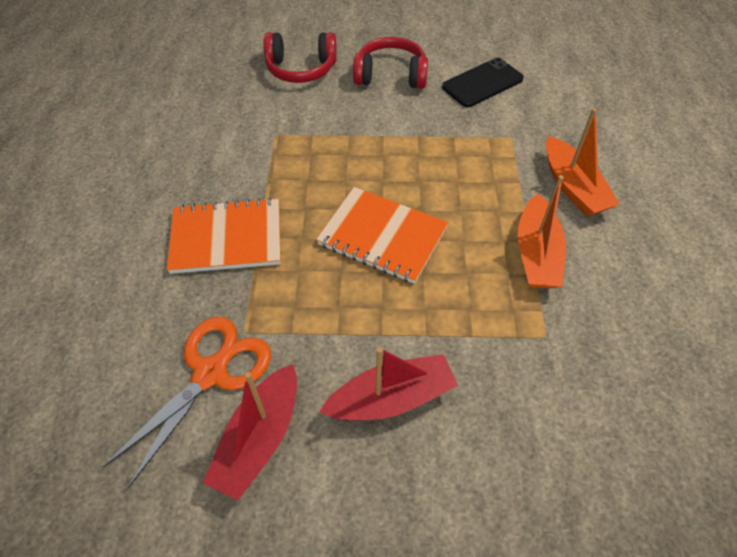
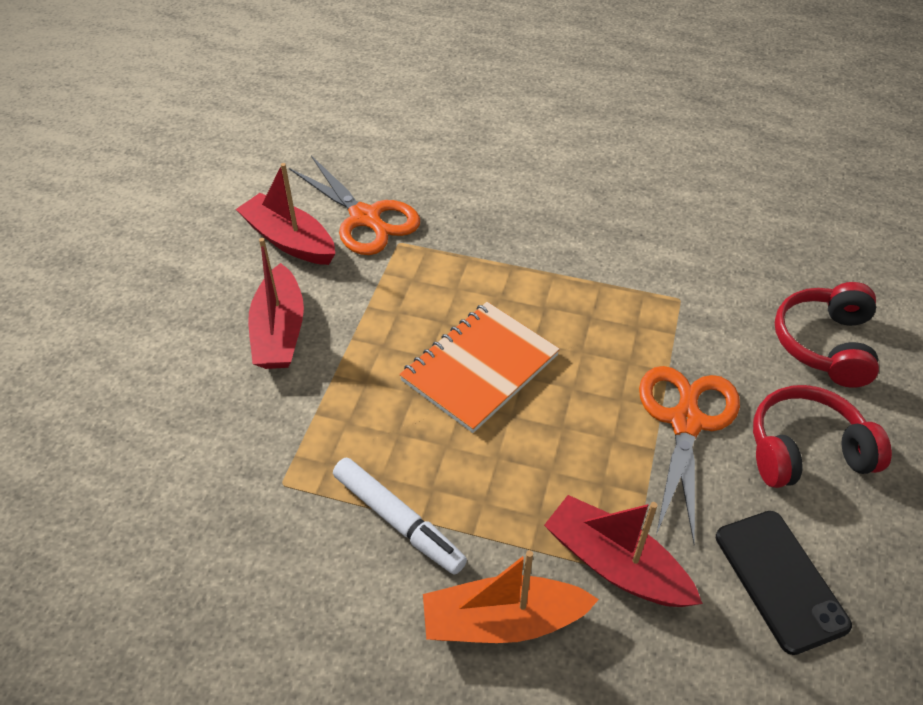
camera: 105 degrees right, 5 degrees down
orange notebook [167,198,281,274] -> none
red headphones [353,37,428,89] -> red headphones turned 120 degrees counterclockwise [753,385,892,488]
orange boat [518,175,566,289] -> white marker [333,458,467,575]
none -> red boat [544,495,703,607]
none -> orange scissors [639,366,740,545]

